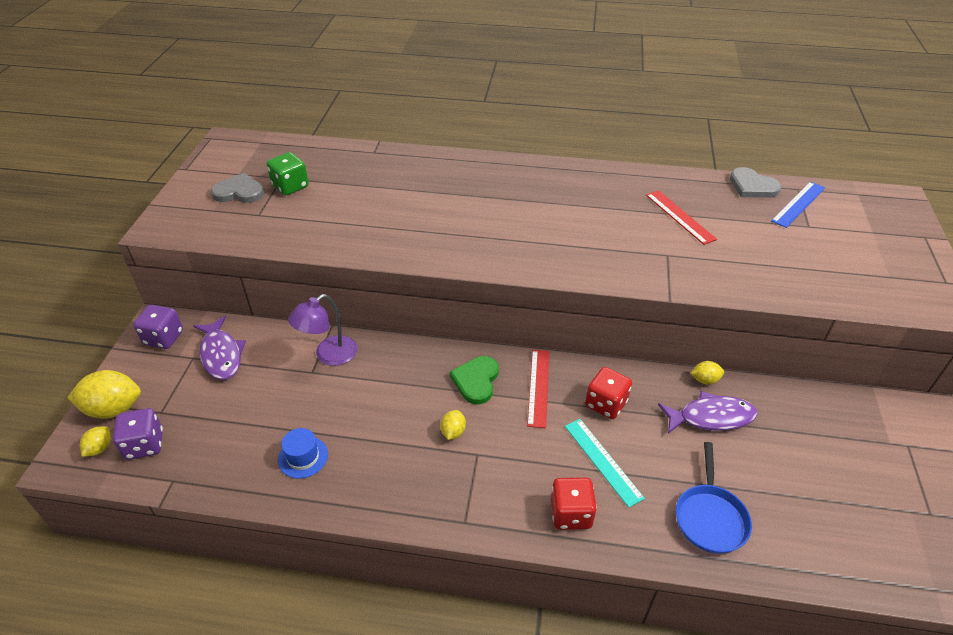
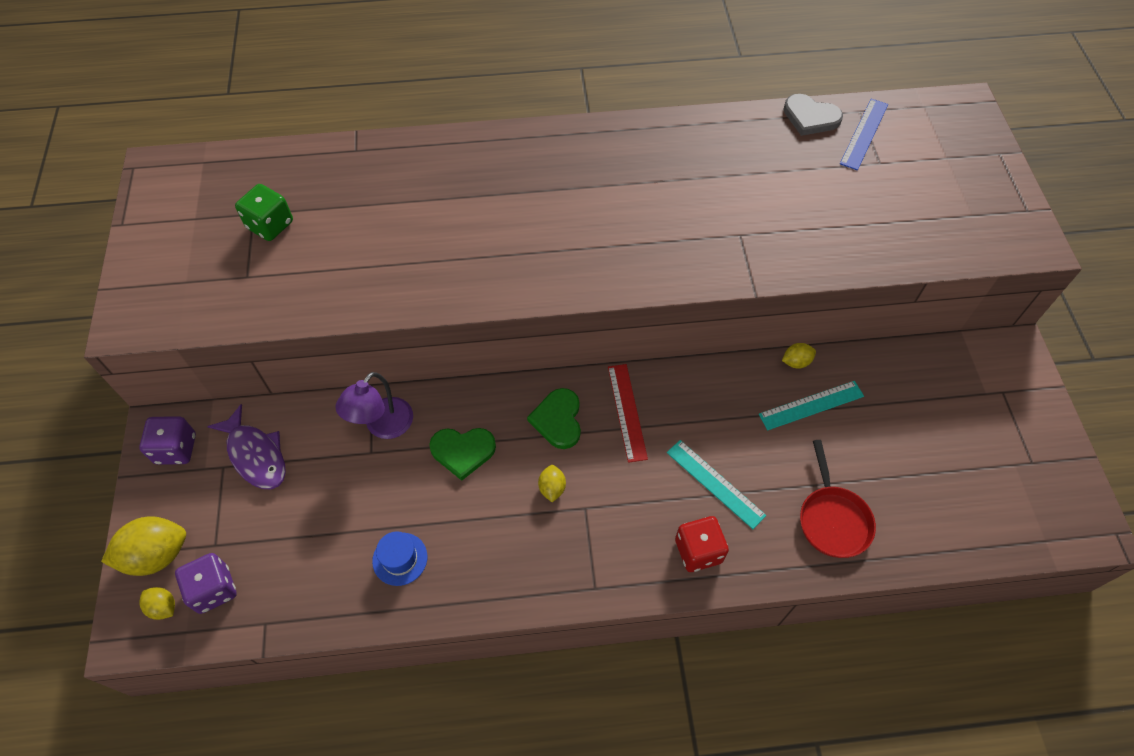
camera: 15 degrees left, 15 degrees up
yellow lemon [80,426,111,457] -> yellow lemon turned 60 degrees counterclockwise [139,587,175,620]
grey heart [211,173,264,203] -> none
red dice [585,367,632,419] -> none
red ruler [646,190,717,245] -> none
purple fish [658,391,757,434] -> turquoise ruler [759,381,864,430]
blue pan [676,442,752,554] -> red pan [800,440,876,558]
none -> green heart [429,428,496,481]

